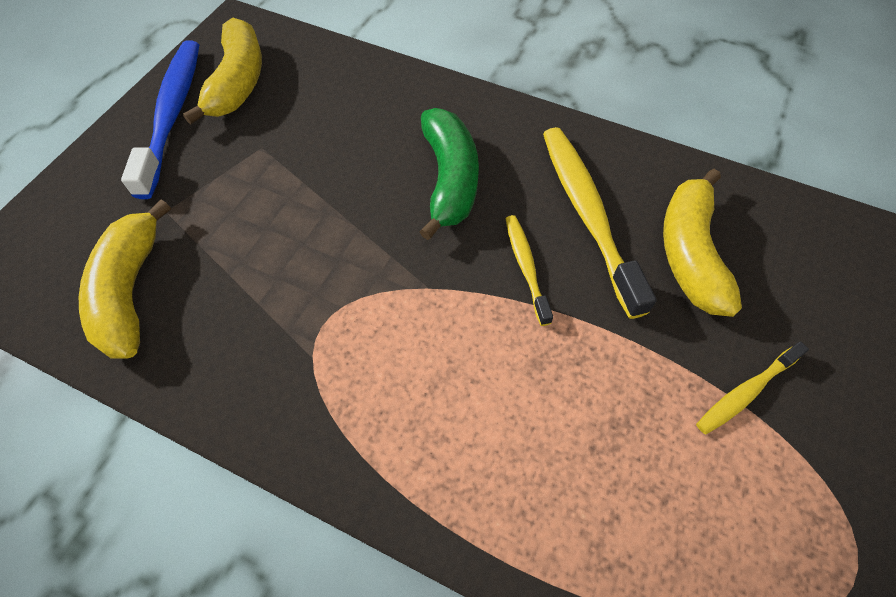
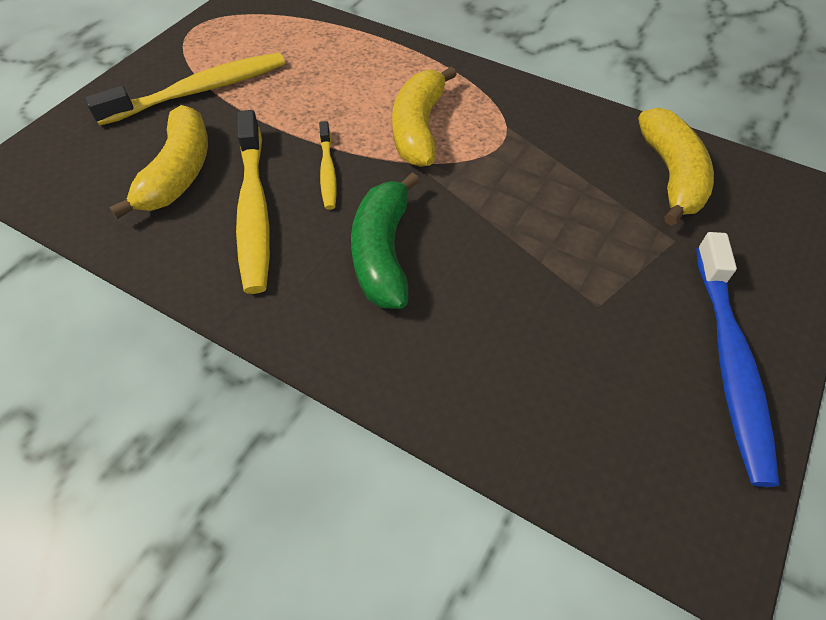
camera: 175 degrees left, 5 degrees down
yellow banana [183,17,262,125] -> yellow banana moved to [392,67,457,167]
yellow toothbrush [696,341,809,434] -> yellow toothbrush [85,53,285,126], size x1.91

